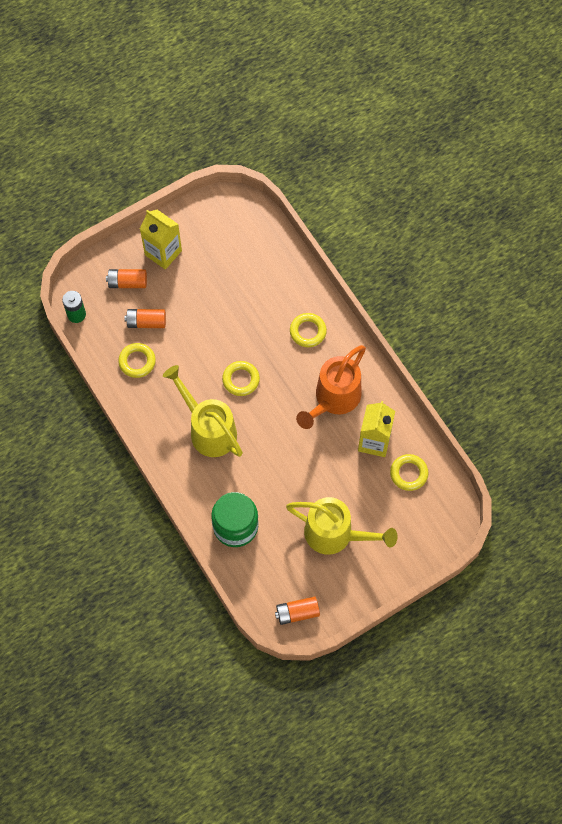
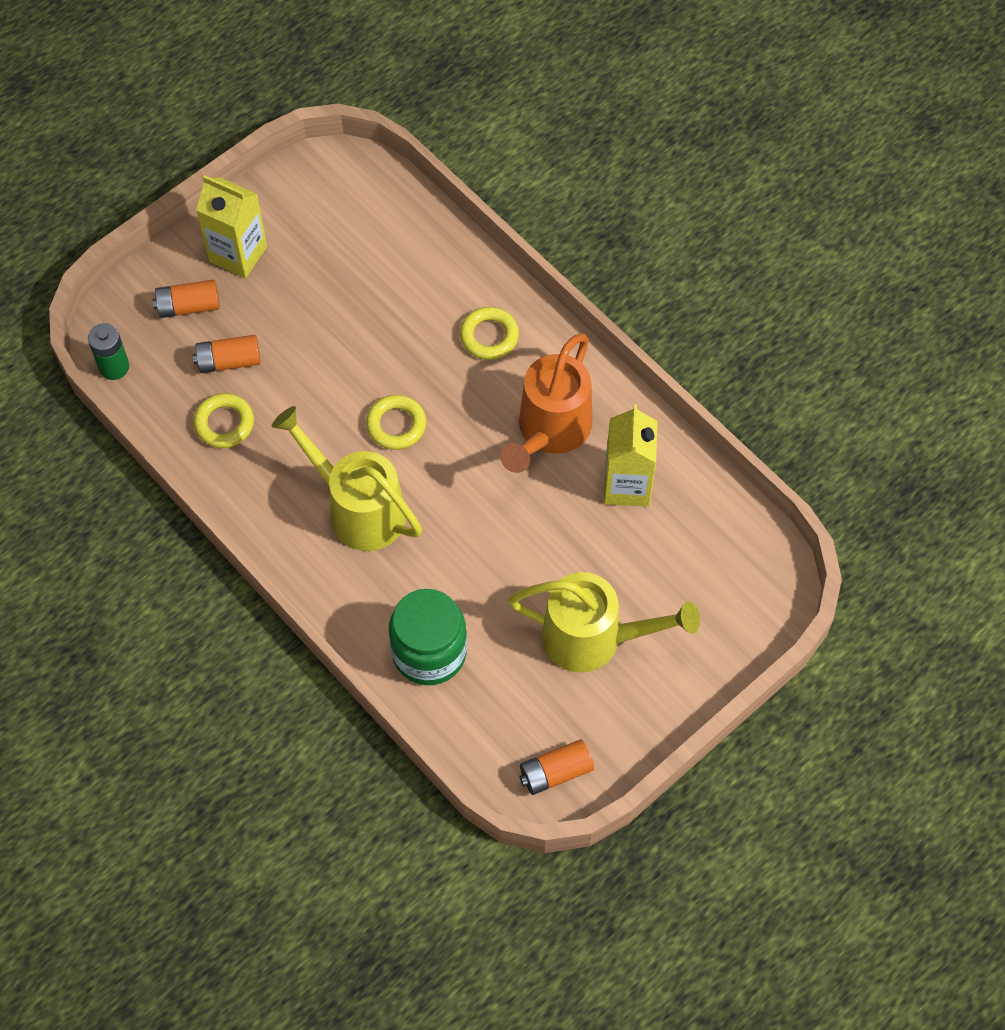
camera: 10 degrees left, 5 degrees down
yellow ring [390,454,428,491] -> none

